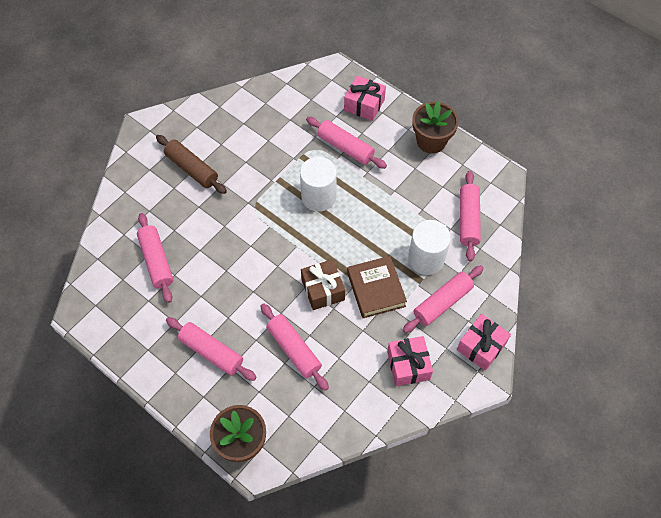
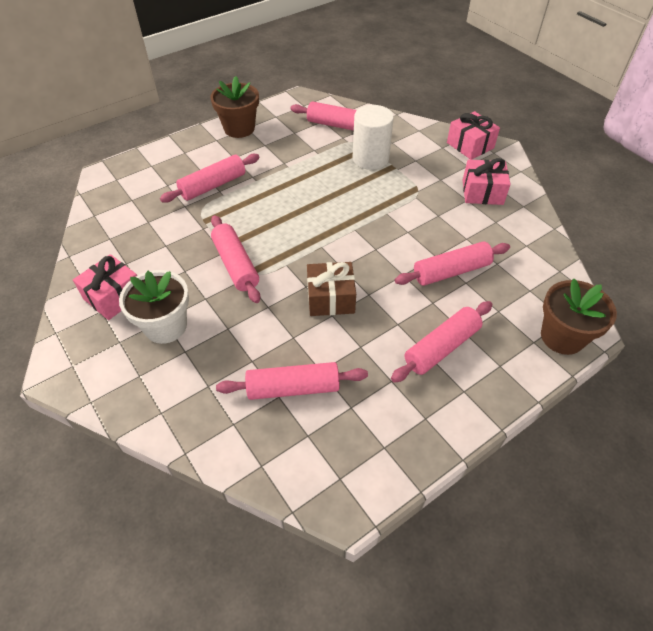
camera: 75 degrees left, 10 degrees down
brown rolling pin [156,135,227,194] -> white flower pot [119,270,189,344]
white cylinder [300,157,337,212] -> none
brown gift [301,259,345,310] -> brown gift moved to [307,262,356,316]
pink gift [344,75,386,121] -> pink gift moved to [73,254,137,320]
brown book [347,256,407,318] -> none
pink rolling pin [403,265,484,333] -> pink rolling pin moved to [211,215,260,303]

